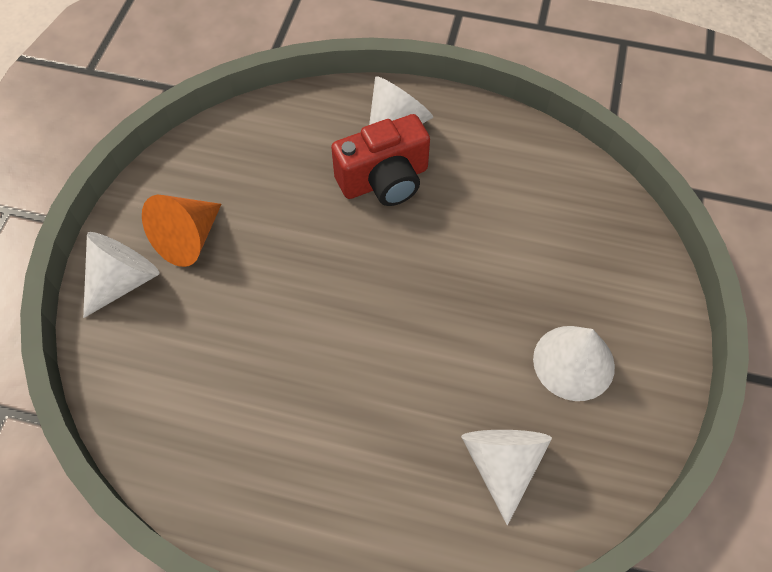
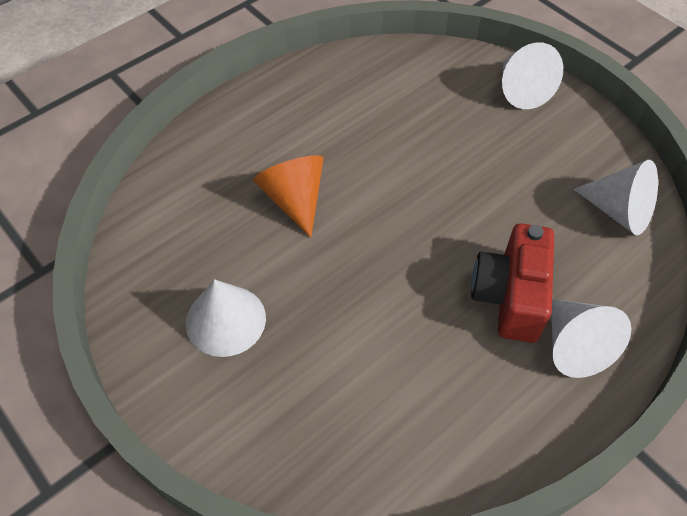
camera: 125 degrees right, 5 degrees down
orange cone [142,195,221,267] -> orange cone moved to [253,155,324,238]
white cone [461,430,552,525] -> white cone moved to [573,160,658,235]

